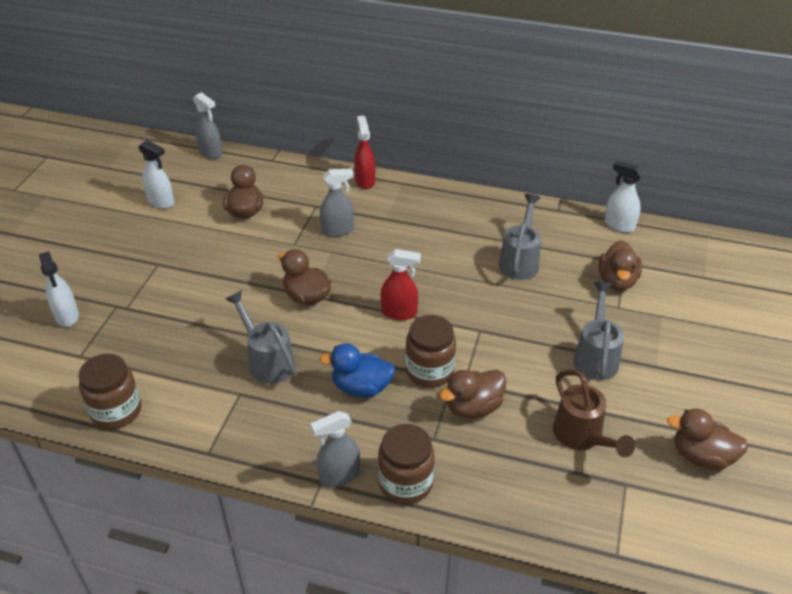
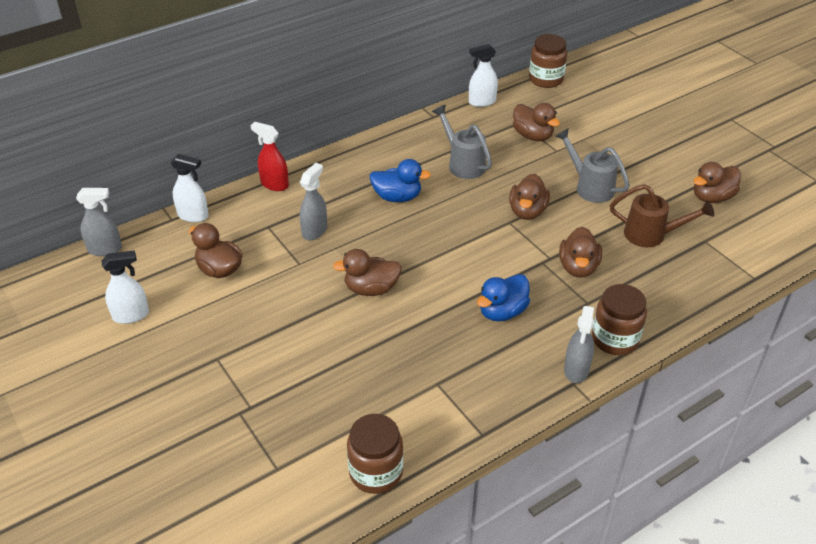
camera: 50 degrees left, 0 degrees up
white spray bottle [39,251,79,327] -> white spray bottle moved to [170,154,209,222]
grey watering can [225,290,295,384] -> none
red spray bottle [381,249,421,320] -> none
brown jar [406,315,456,388] -> brown jar moved to [529,34,567,88]
none -> blue duck [370,159,431,202]
none -> brown duck [509,174,550,220]

